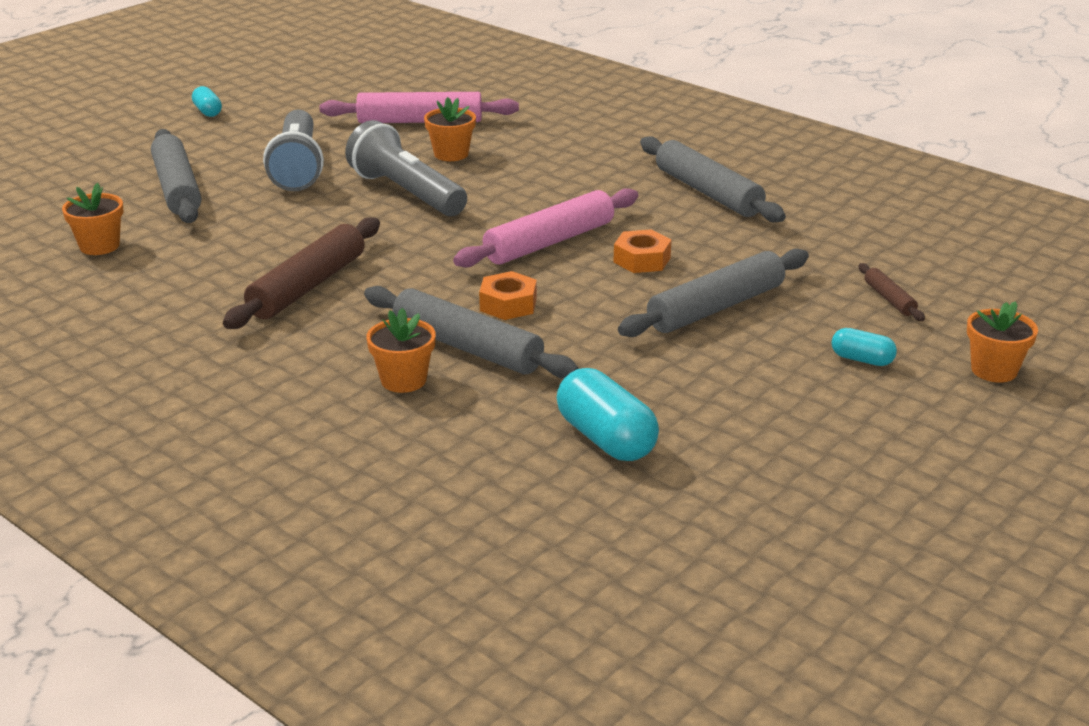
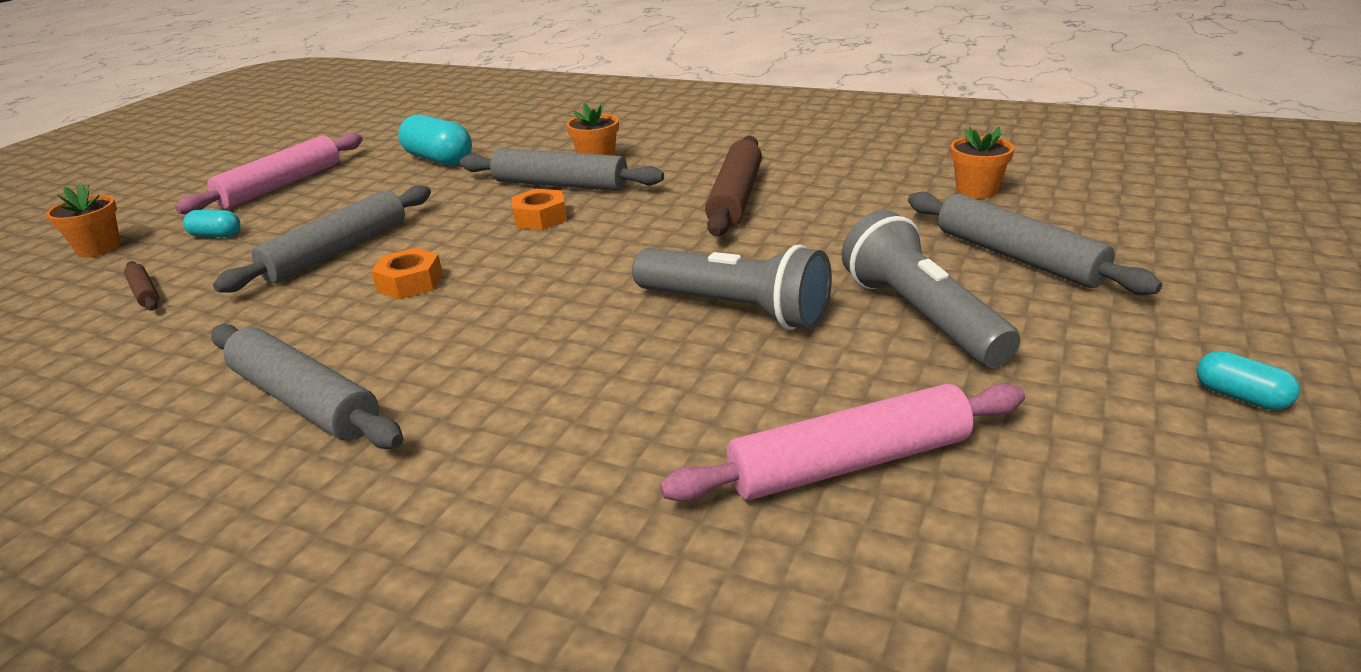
camera: 165 degrees right, 0 degrees up
orange flower pot [424,97,476,161] -> none
pink rolling pin [453,188,638,268] -> pink rolling pin moved to [175,133,363,214]

